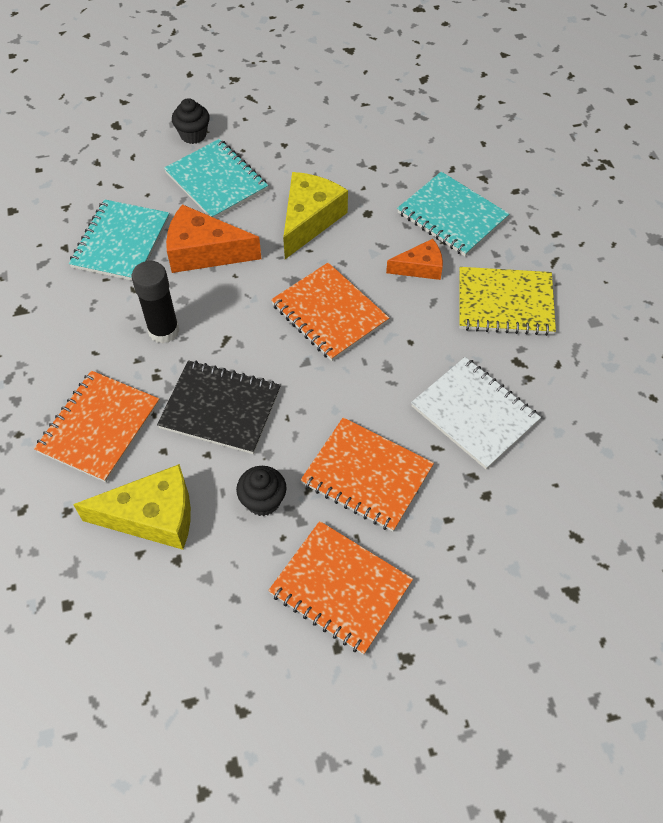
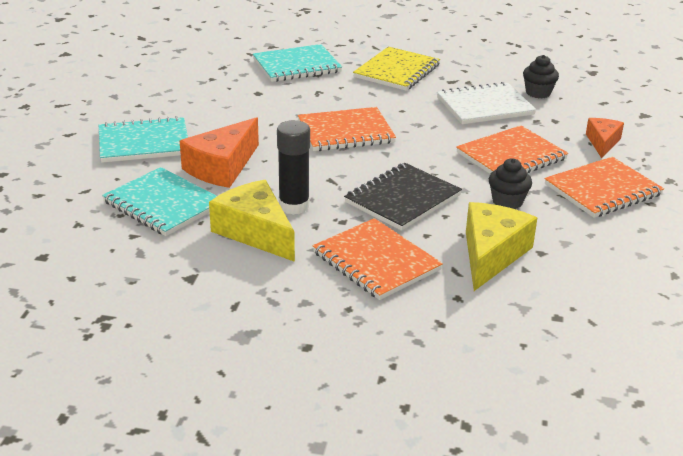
camera: 65 degrees left, 25 degrees down
black cupcake [172,98,210,144] -> black cupcake moved to [523,55,559,99]
yellow cheese [283,172,348,259] -> yellow cheese moved to [209,180,295,262]
orange cheese [386,239,443,280] -> orange cheese moved to [586,118,624,158]

